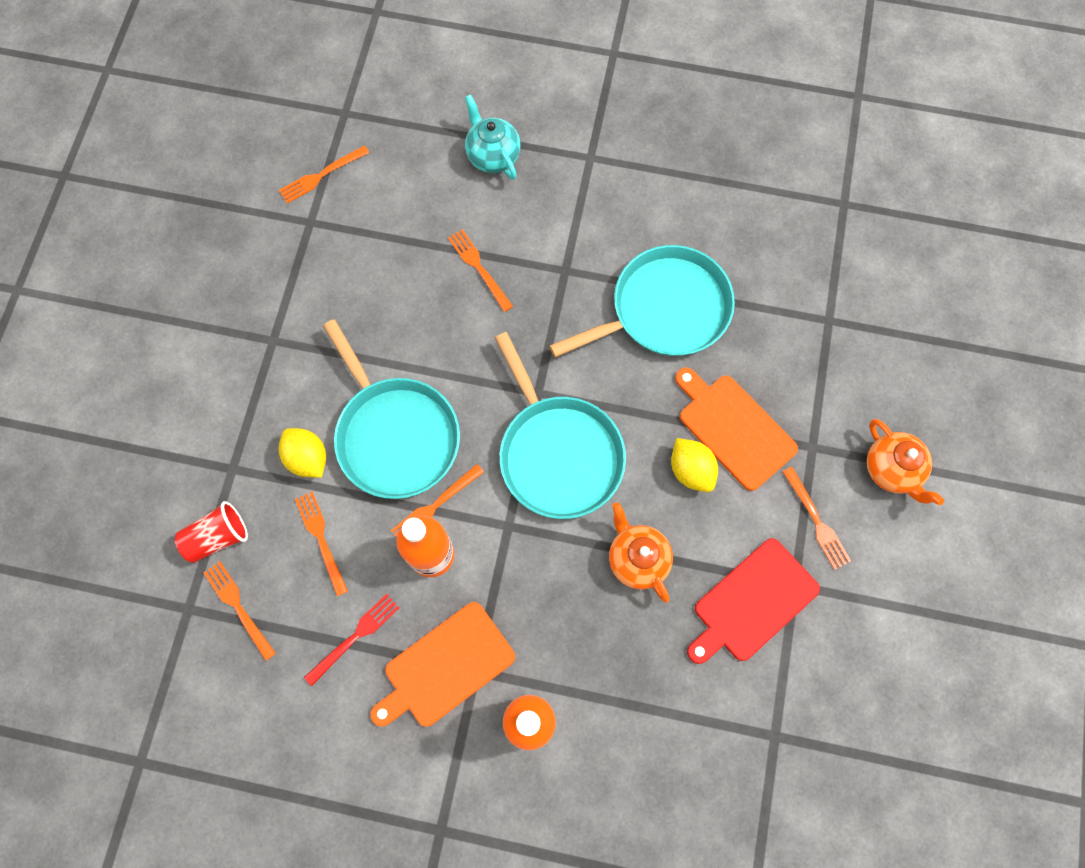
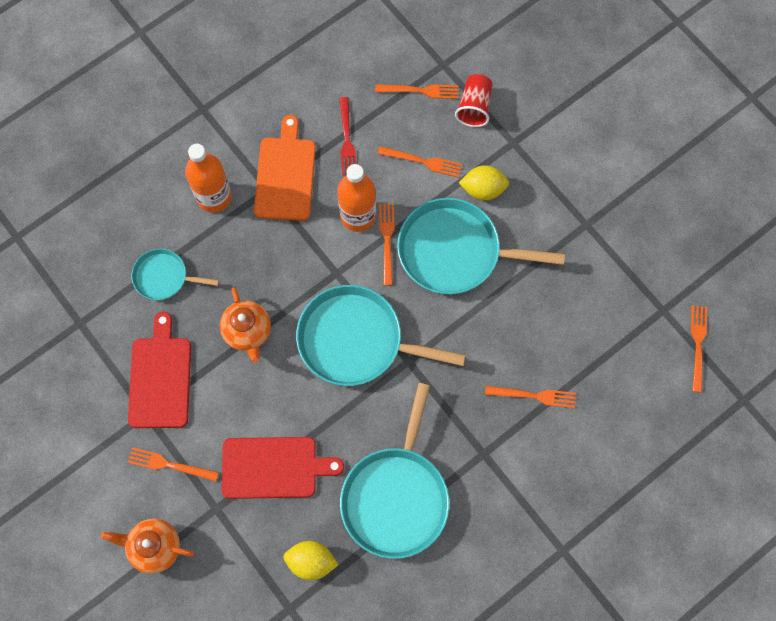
camera: 130 degrees right, 0 degrees up
turquoise teapot [465,94,521,180] -> none
orange teapot [609,503,673,603] -> orange teapot turned 60 degrees clockwise [220,287,271,363]
yellow lemon [671,438,718,492] -> yellow lemon moved to [283,541,338,580]
orange cutting board [675,367,798,491] -> red cutting board [221,437,344,499]
none -> turquoise pan [131,249,219,300]

